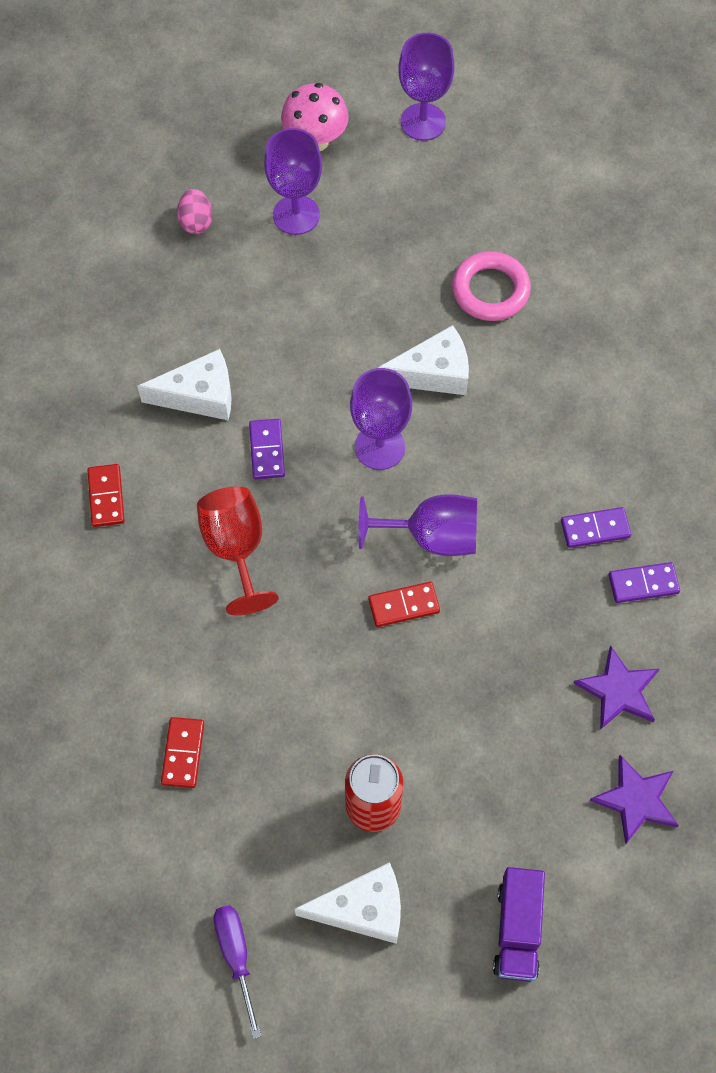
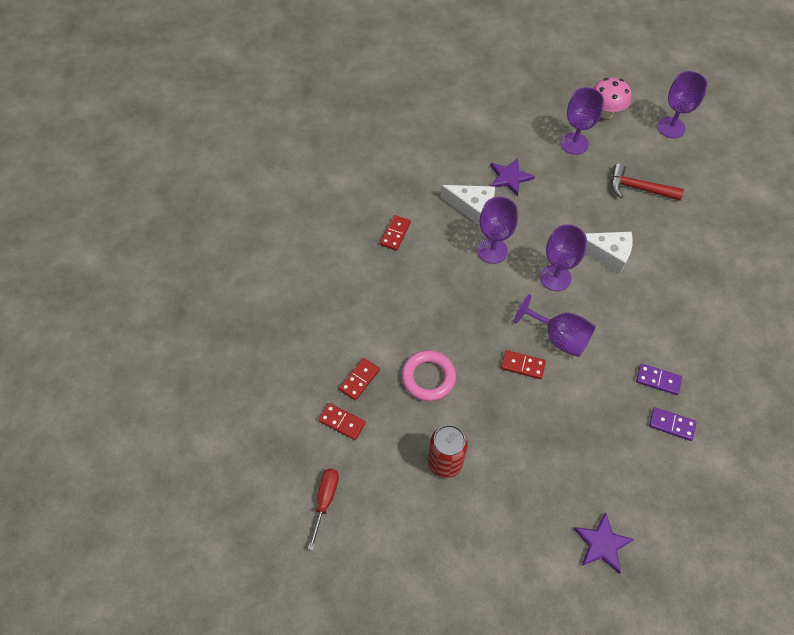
camera: 30 degrees right, 5 degrees down
pink egg [177,189,212,234] -> none
red goblet [197,486,279,616] -> none
purple screwdriver [214,905,261,1039] -> red screwdriver [308,468,339,551]
purple domino [249,419,285,479] -> purple goblet [477,196,518,264]
white cheese [295,862,401,944] -> none
pink ring [452,251,531,321] -> pink ring moved to [401,350,456,401]
purple truck [493,867,545,982] -> none
purple star [574,645,659,730] -> purple star moved to [490,158,535,196]
none -> red domino [318,403,366,440]
none -> red hammer [611,163,684,201]

